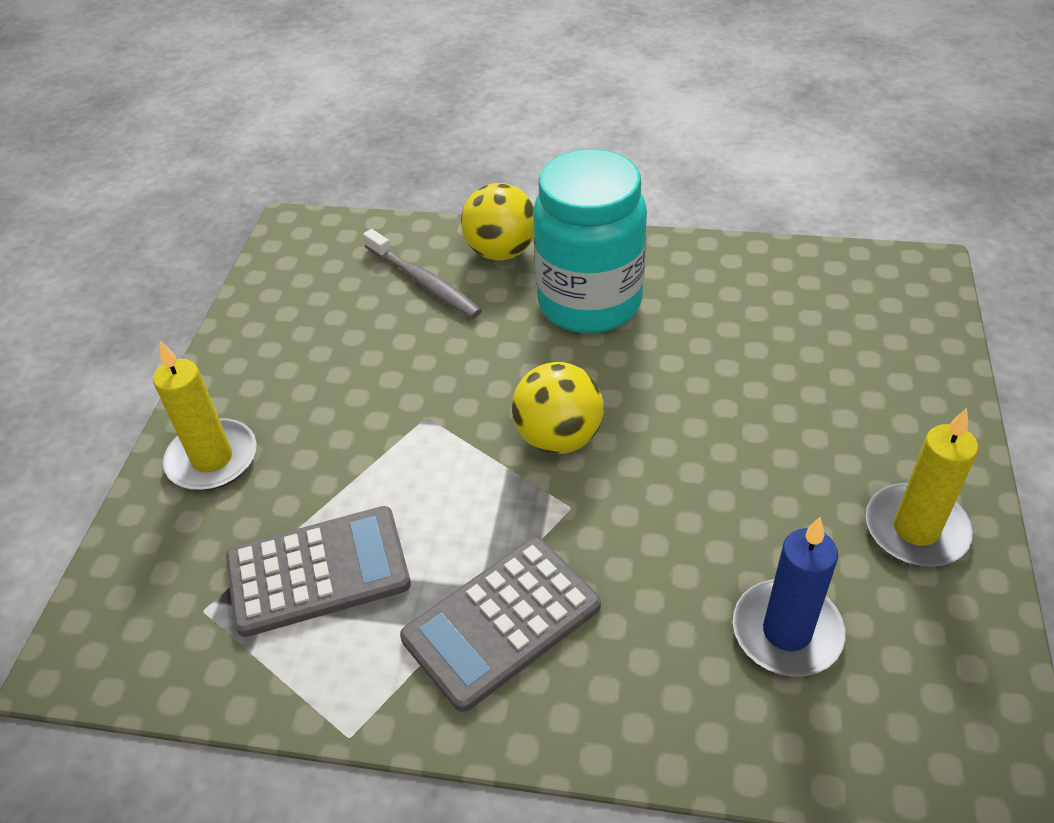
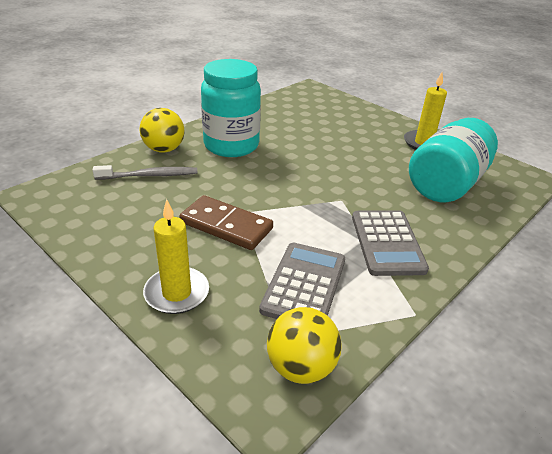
camera: 60 degrees left, 10 degrees down
yellow ball [512,362,604,454] -> yellow ball moved to [267,307,342,384]
blue candle [733,517,845,677] -> turquoise jar [409,118,498,202]
none -> brown domino [179,195,273,250]

